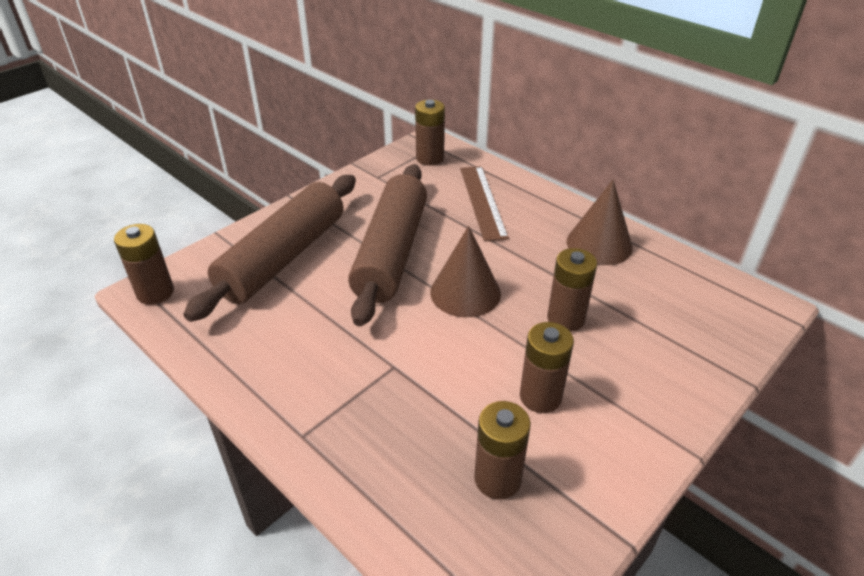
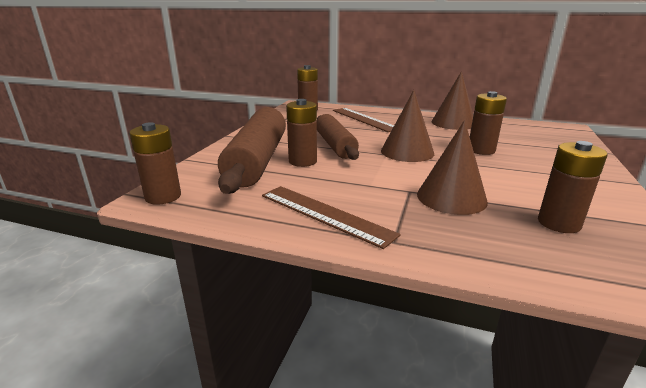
camera: 25 degrees left, 15 degrees down
brown rolling pin [348,164,427,326] -> brown rolling pin [317,114,359,160], size x0.65
brown battery [520,322,574,413] -> brown battery moved to [286,99,317,167]
none -> brown ruler [262,186,400,249]
none -> brown cone [417,120,488,215]

